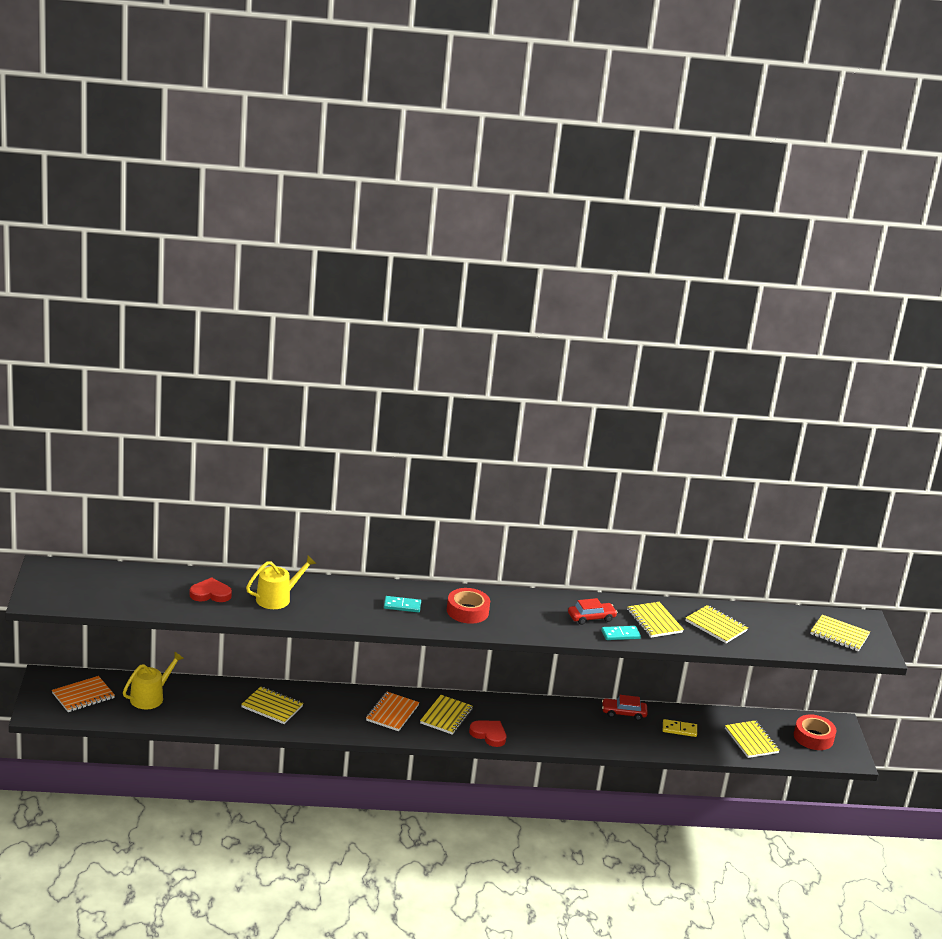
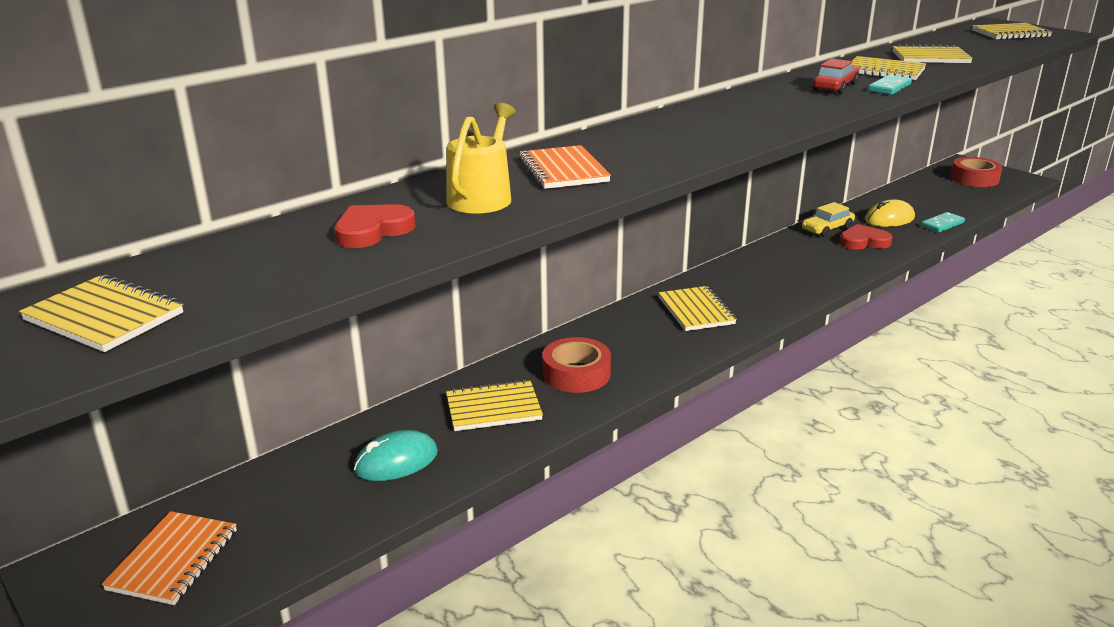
camera: 35 degrees left, 0 degrees up
yellow watering can [123,652,184,709] -> none
orange notebook [366,692,419,731] -> orange notebook moved to [519,145,611,189]
turquoise domino [384,596,421,613] -> turquoise domino moved to [921,212,965,233]
red tape [447,588,490,624] -> red tape moved to [542,337,611,393]
red heart [469,720,506,747] -> red heart moved to [839,224,892,250]
red car [602,695,648,720] -> yellow car [802,202,855,237]
yellow domino [663,719,697,737] -> yellow mouse [865,200,915,227]
yellow notebook [725,720,780,758] -> yellow notebook moved to [19,274,183,352]
none -> turquoise mouse [354,430,438,481]

